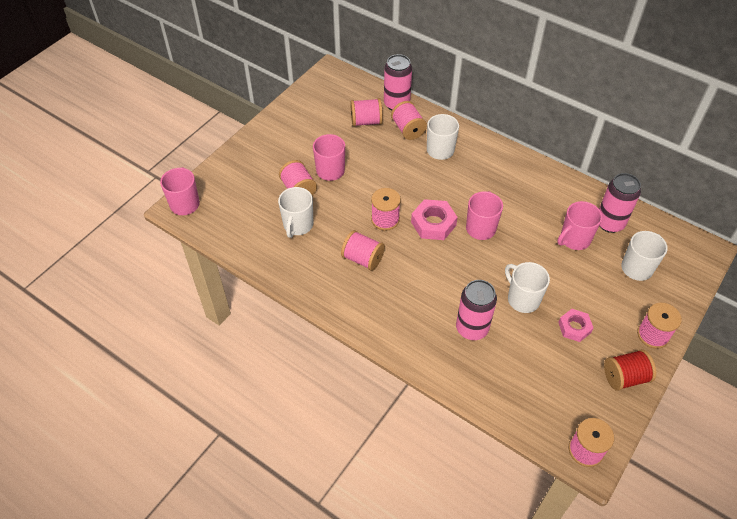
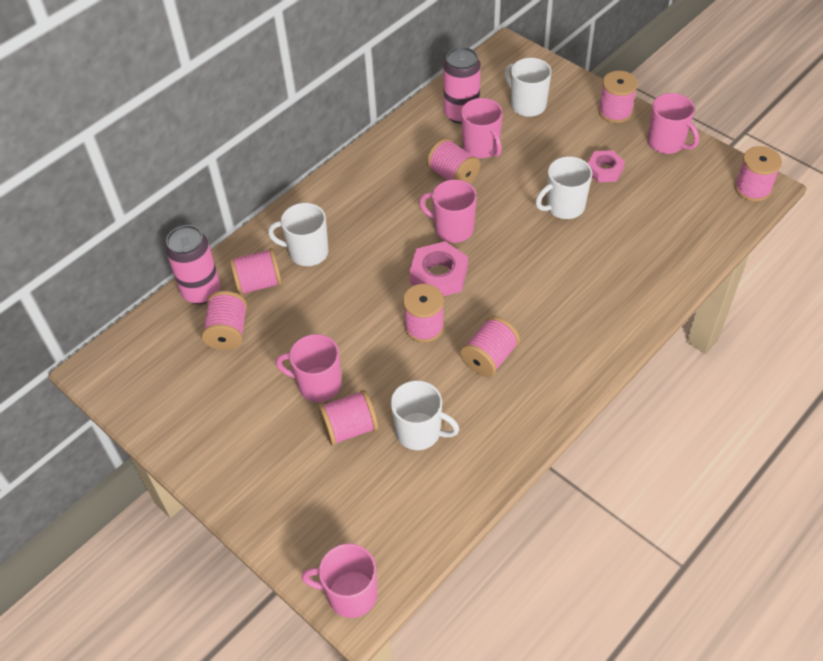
camera: 80 degrees left, 0 degrees up
pink can [456,280,497,340] -> none
red spool [604,350,656,391] -> pink mug [647,93,699,154]
none -> pink spool [427,138,480,184]

